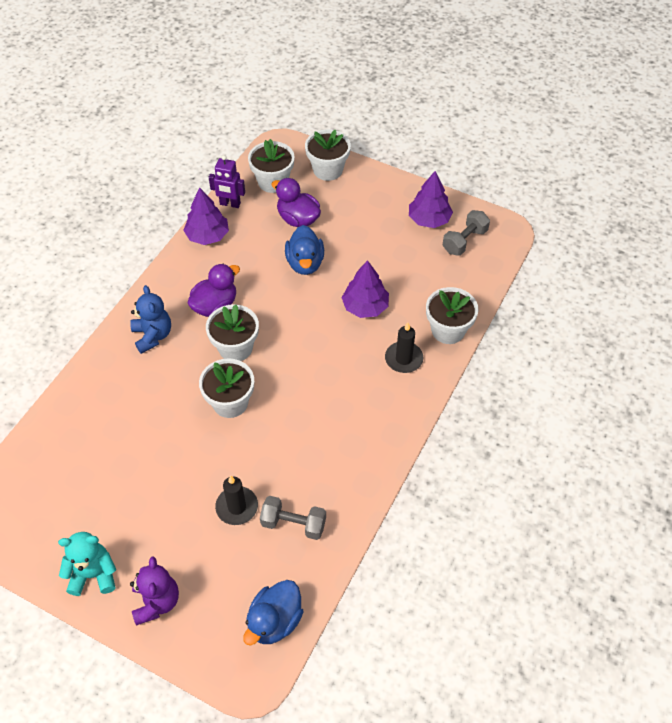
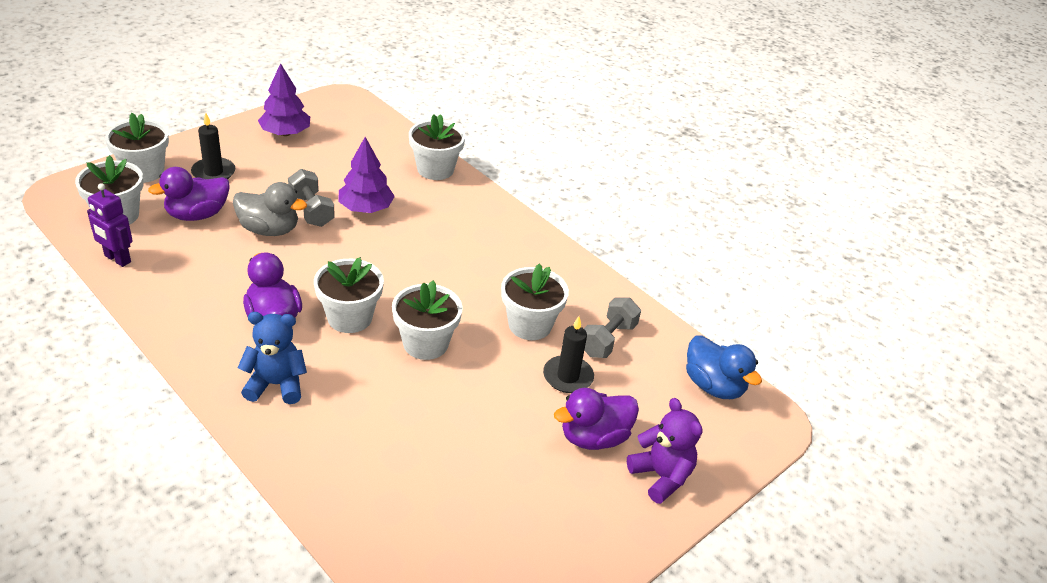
camera: 75 degrees left, 15 degrees down
turquoise teddy bear [58,532,116,596] -> none
purple teddy bear [130,556,179,626] -> purple teddy bear turned 45 degrees clockwise [627,398,703,504]
purple tree [183,187,229,245] -> none
purple robot [209,155,245,208] -> purple robot turned 90 degrees clockwise [87,183,133,267]
blue duck [285,225,324,275] -> grey duck [233,182,307,236]
black candle [385,322,423,373] -> black candle moved to [191,113,235,179]
grey dumbbell [443,210,490,256] -> grey dumbbell moved to [288,169,335,227]
none -> white flower pot [501,263,569,340]
none -> purple duck [554,388,639,450]

